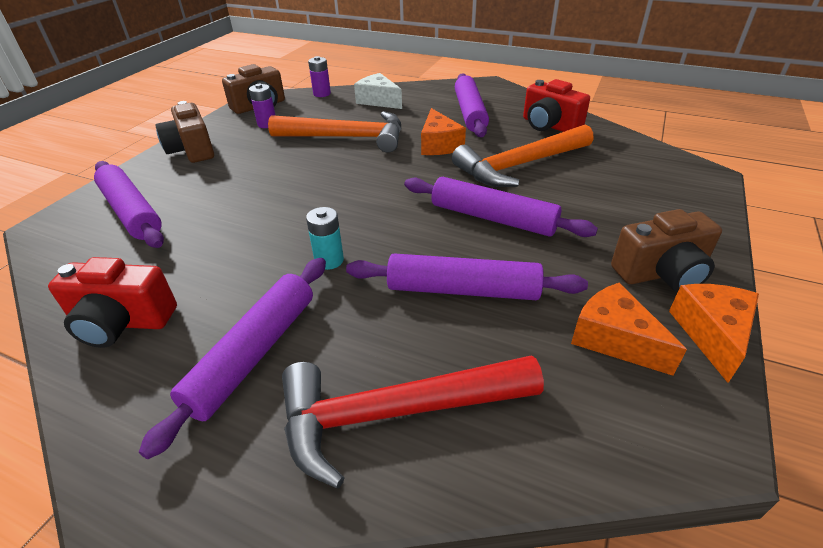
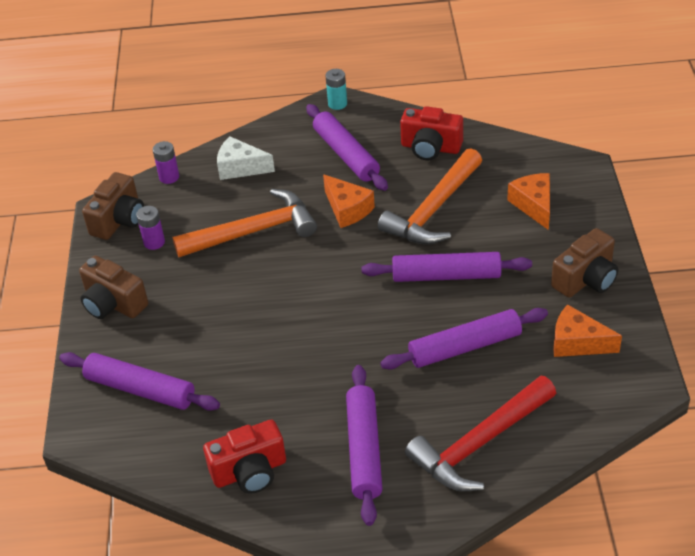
camera: 25 degrees left, 5 degrees up
turquoise battery [306,207,344,270] -> turquoise battery moved to [325,69,347,110]
orange cheese [669,284,759,383] -> orange cheese moved to [507,173,550,230]

